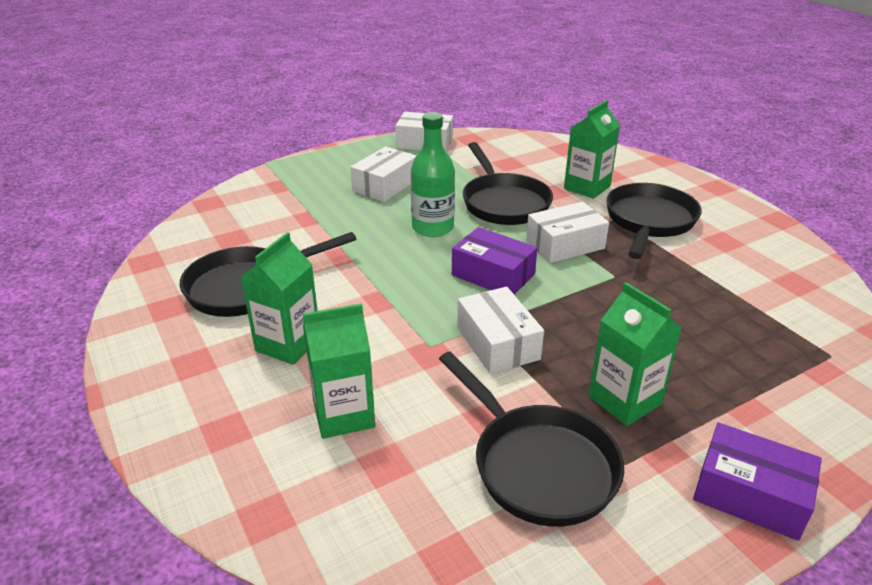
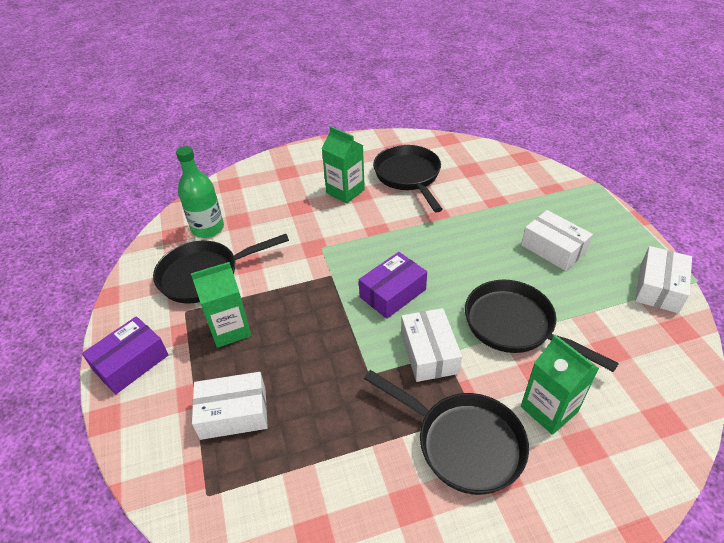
camera: 105 degrees right, 10 degrees up
green carton [303,303,375,439] -> none
green bottle [411,112,455,237] -> green bottle moved to [176,146,224,238]
white box [457,287,544,374] -> white box moved to [192,372,268,440]
black pan [463,142,553,225] -> black pan turned 45 degrees clockwise [465,280,619,372]

